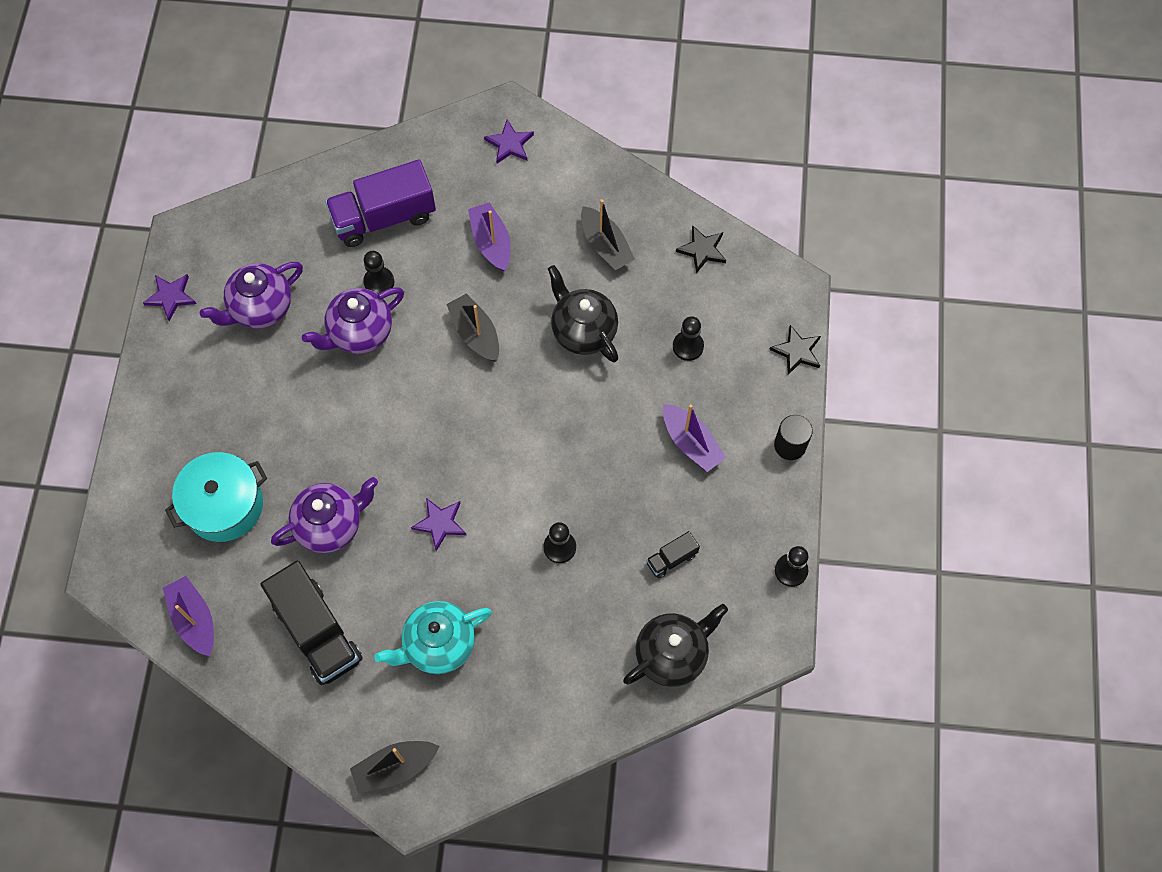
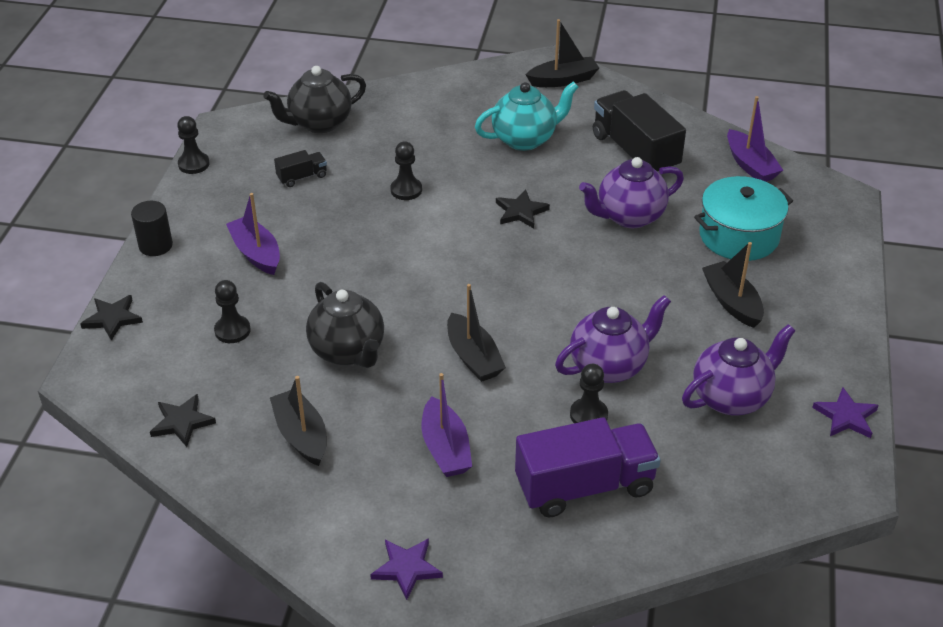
camera: 175 degrees left, 25 degrees down
purple star [411,498,466,551] -> black star [496,189,550,228]
none -> black boat [702,242,764,328]

